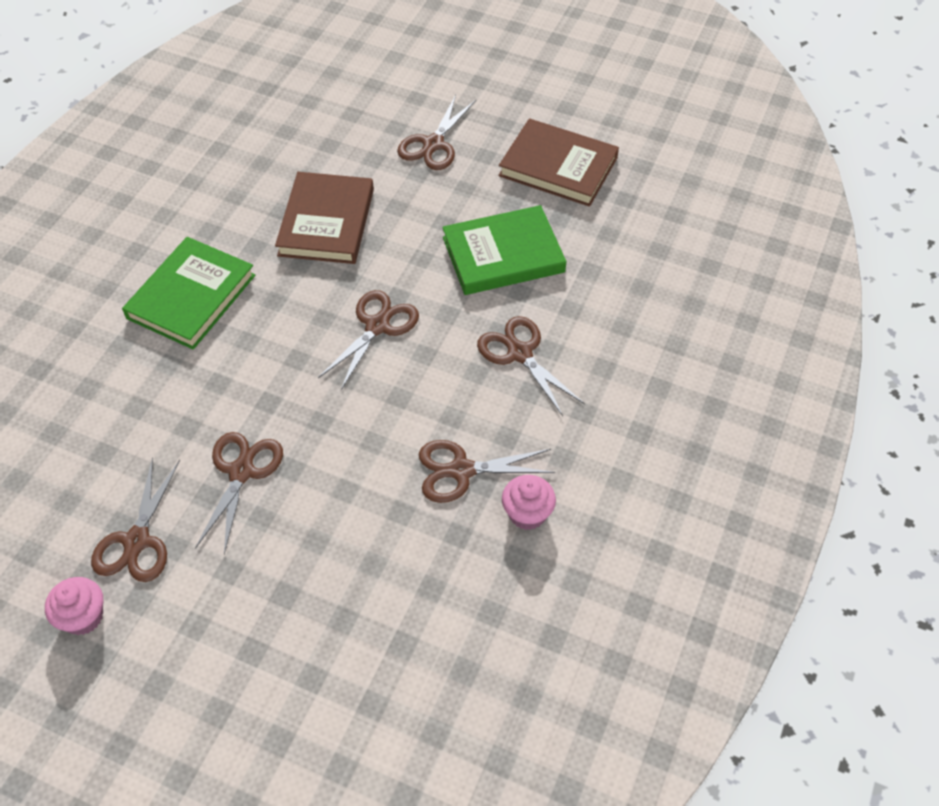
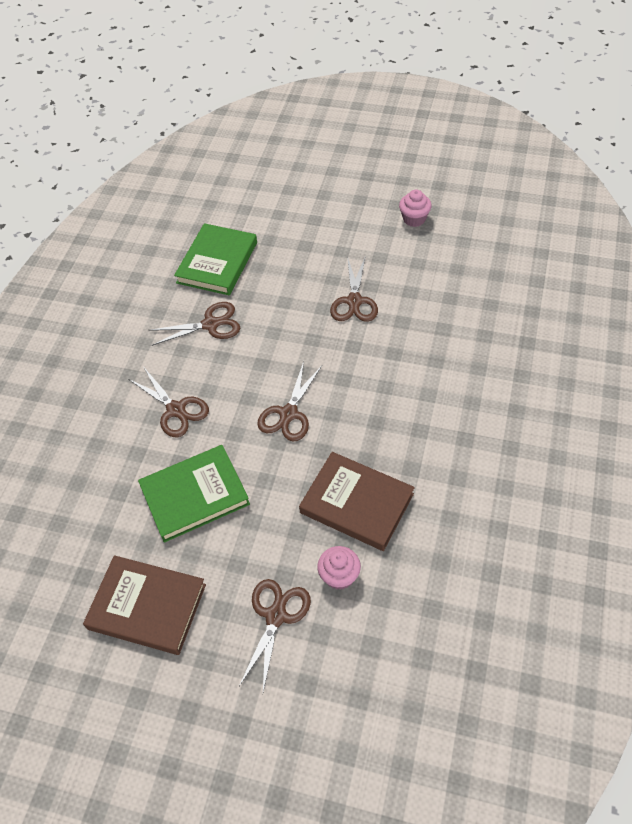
camera: 175 degrees right, 0 degrees up
brown scissors [91,457,180,582] -> none
green book [122,237,256,350] -> green book moved to [174,223,257,295]
brown book [275,172,374,264] -> brown book turned 60 degrees counterclockwise [299,452,415,551]
pink cupcake [502,475,556,530] -> pink cupcake moved to [317,546,361,590]

